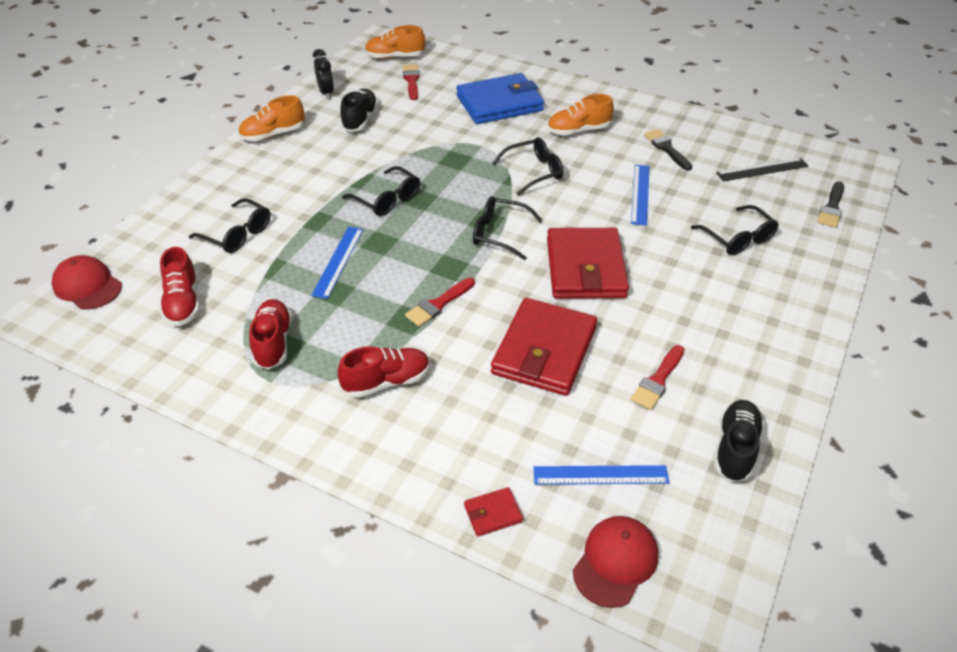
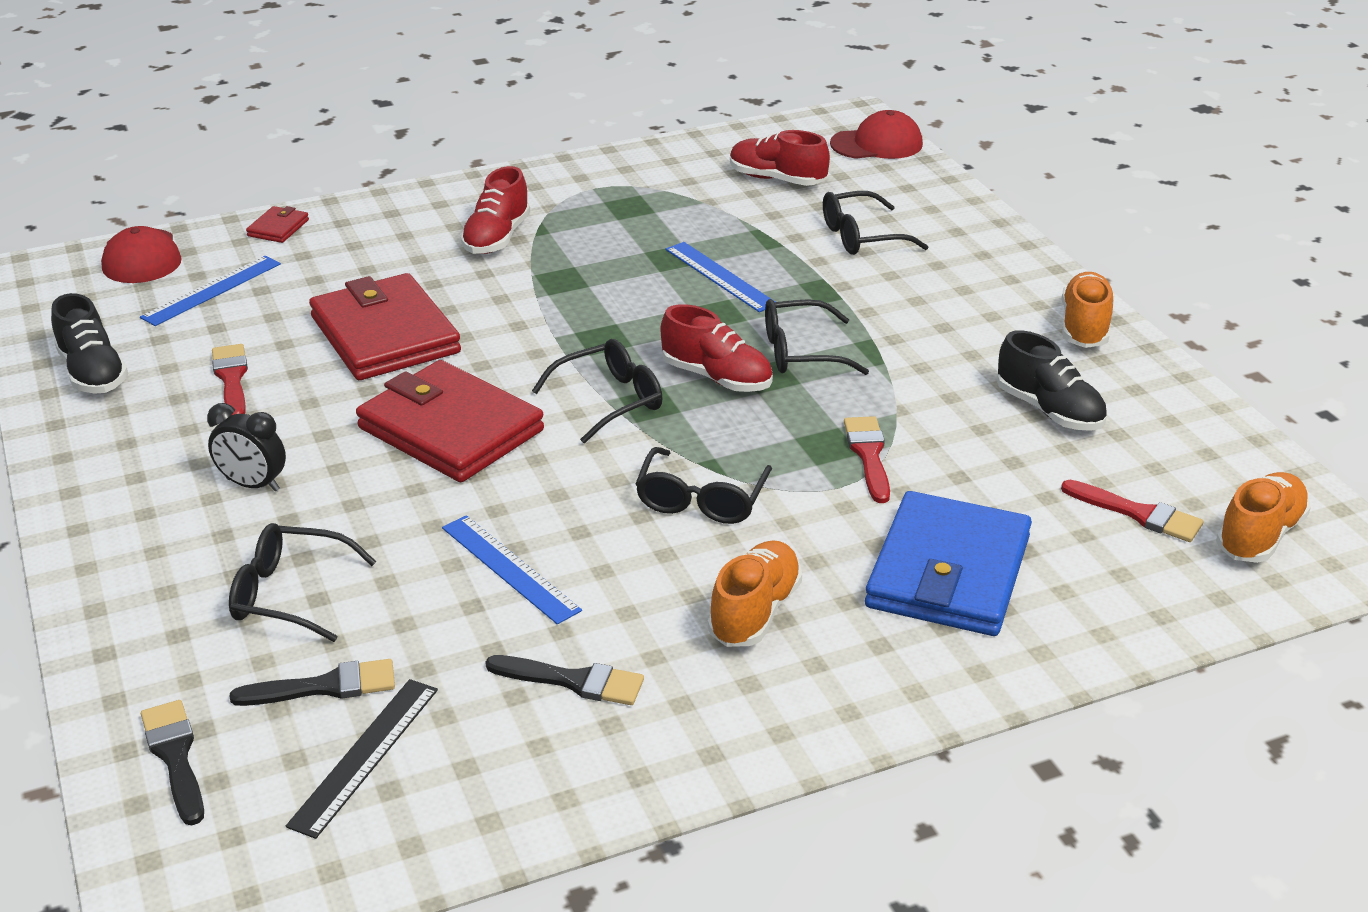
camera: 130 degrees right, 10 degrees down
red shoe [249,299,292,369] -> red shoe moved to [661,304,773,392]
black clock [313,49,334,99] -> black clock moved to [207,403,286,492]
red brush [405,278,475,327] -> red brush moved to [844,416,890,503]
none -> black brush [230,659,395,706]

